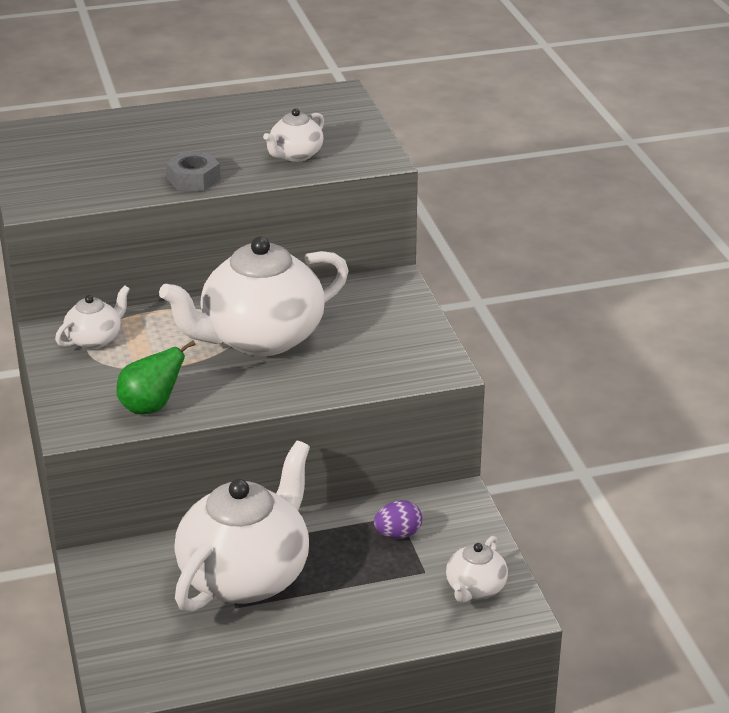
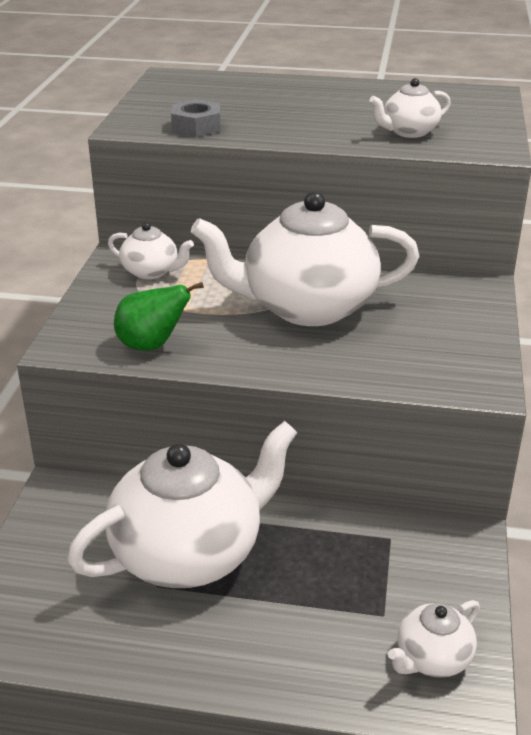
camera: 25 degrees right, 0 degrees up
white teapot [55,285,130,349] -> white teapot turned 45 degrees clockwise [108,222,194,279]
grey nut [166,152,221,191] -> grey nut moved to [171,99,221,137]
purple egg [374,500,422,538] -> none

